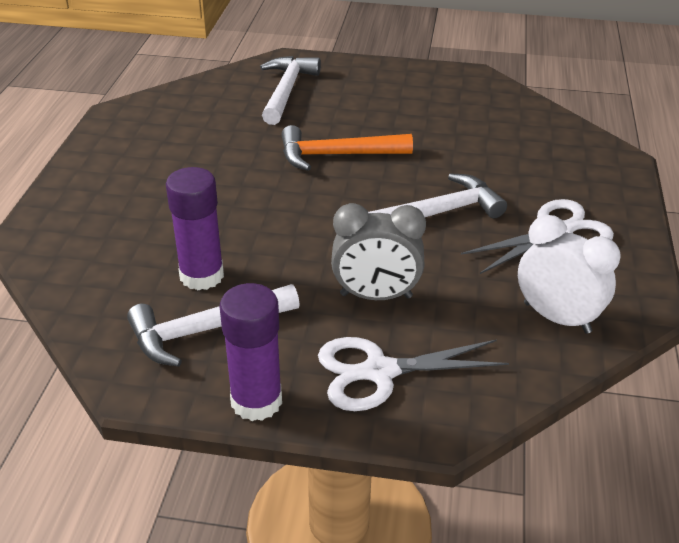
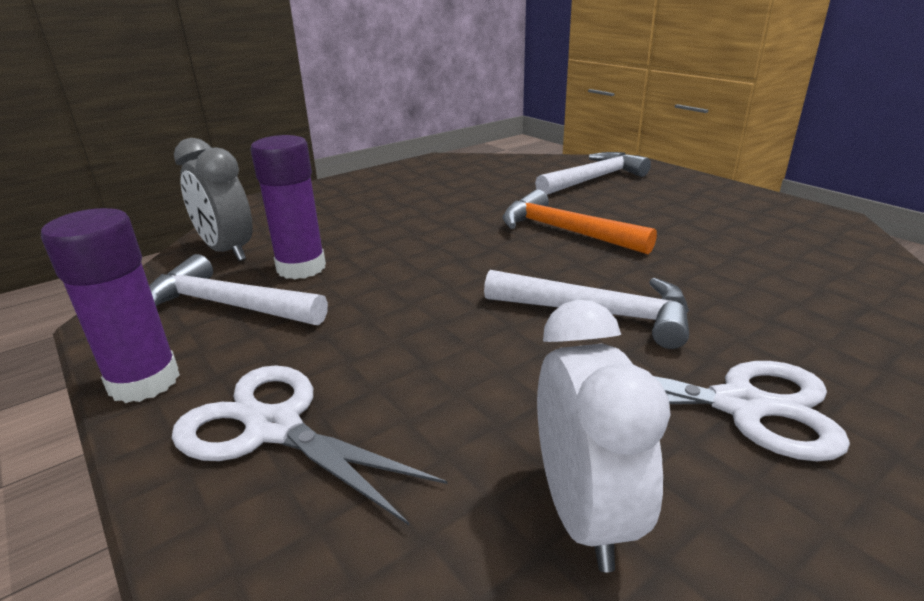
camera: 45 degrees right, 10 degrees down
grey clock [331,203,426,300] -> grey clock moved to [174,138,253,261]

